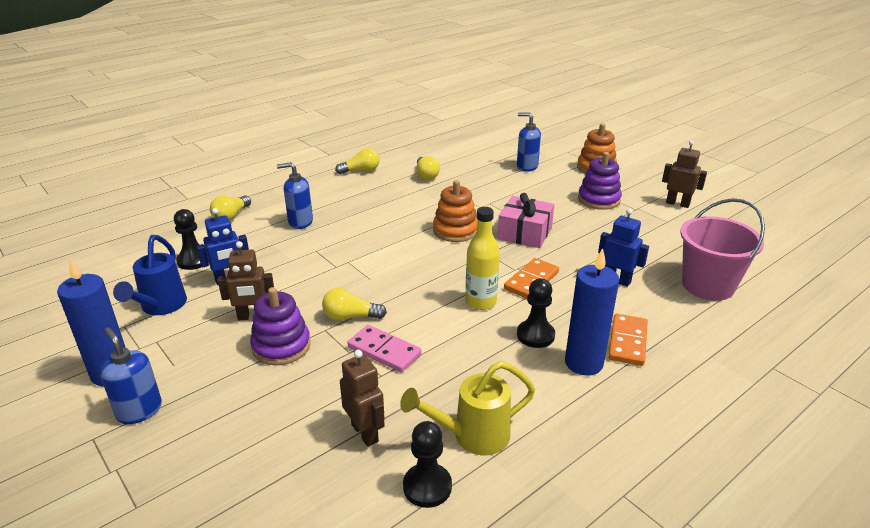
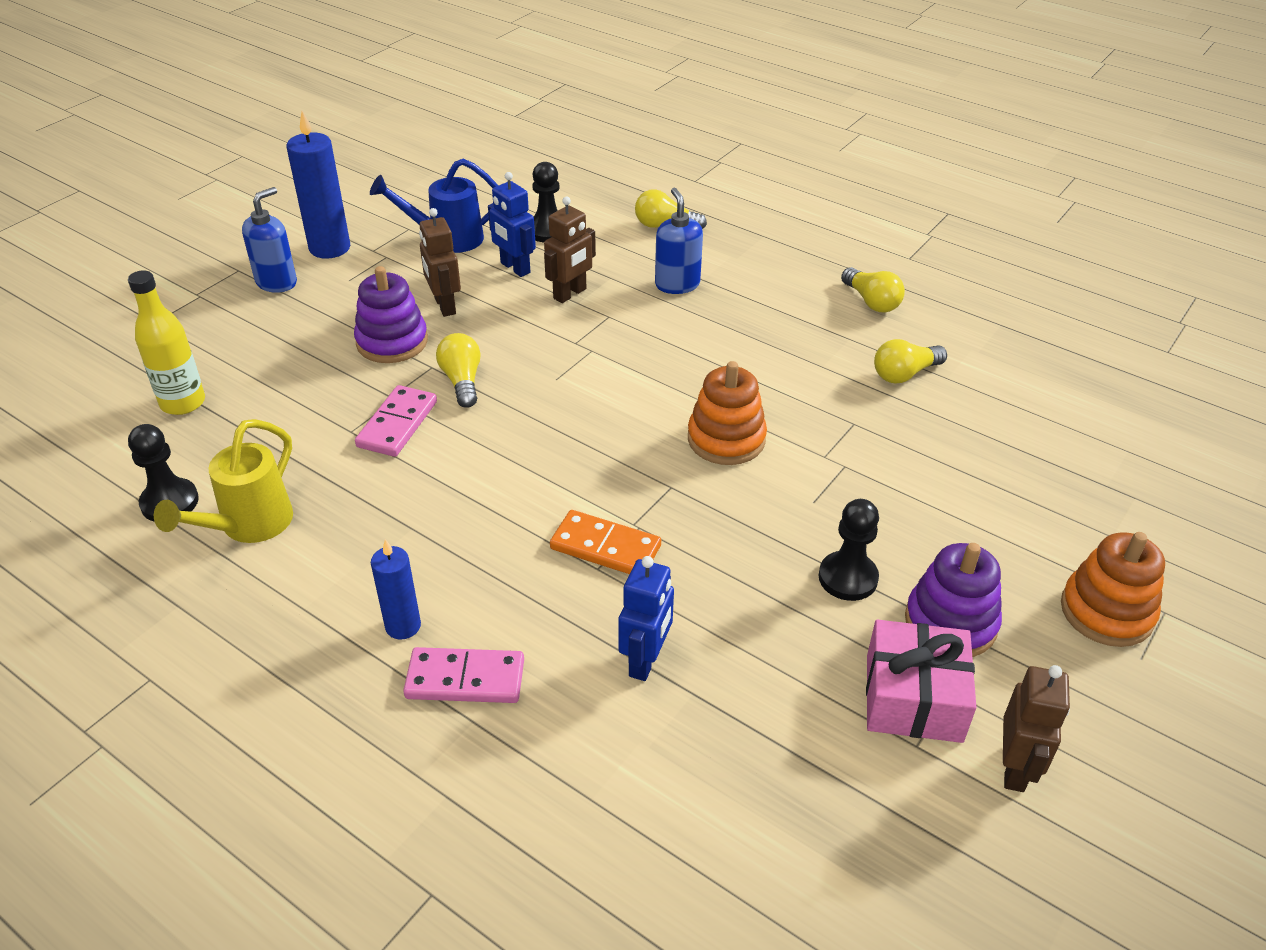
camera: 75 degrees right, 10 degrees up
brown robot [340,350,385,447] -> brown robot moved to [544,197,596,303]
yellow watering can [400,361,535,455] -> yellow watering can turned 120 degrees counterclockwise [154,419,293,543]
yellow bottle [465,207,500,310] -> yellow bottle moved to [128,270,205,415]
pink gift [497,193,554,248] -> pink gift moved to [866,619,977,743]
blue soap dispenser [517,113,541,172] -> none
black pawn [517,278,555,348] -> black pawn moved to [819,499,879,601]
blue candle [565,248,619,376] -> blue candle [371,539,421,640], size x0.60
orange domino [608,314,648,366] -> pink domino [403,647,524,703]
pink bucket [680,198,765,301] -> none

